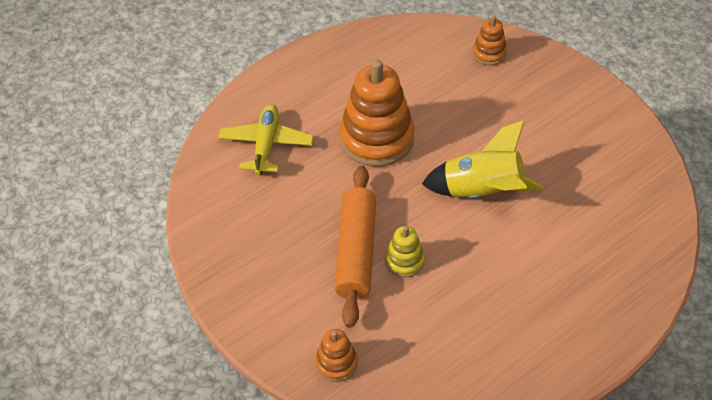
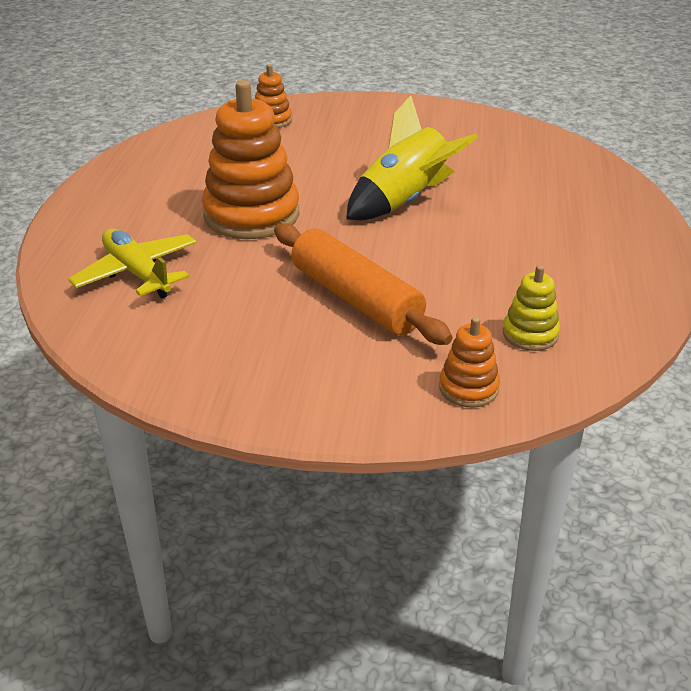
camera: 45 degrees left, 15 degrees down
yellow stacking toy [385,226,425,277] -> yellow stacking toy moved to [503,265,560,351]

